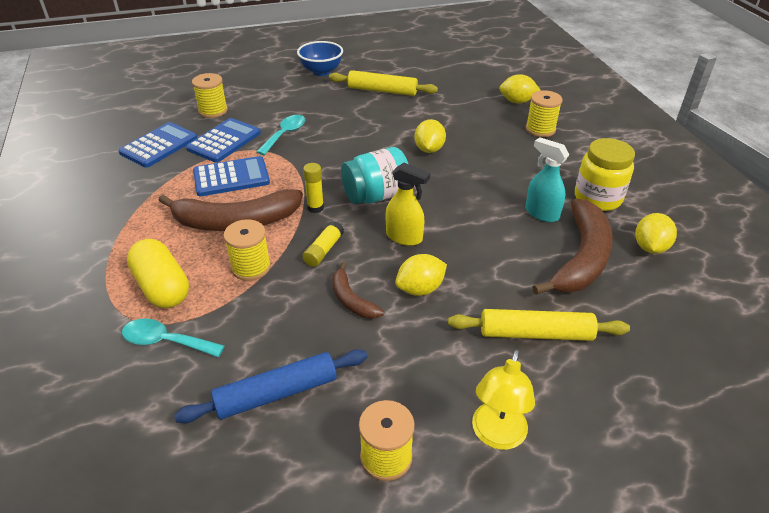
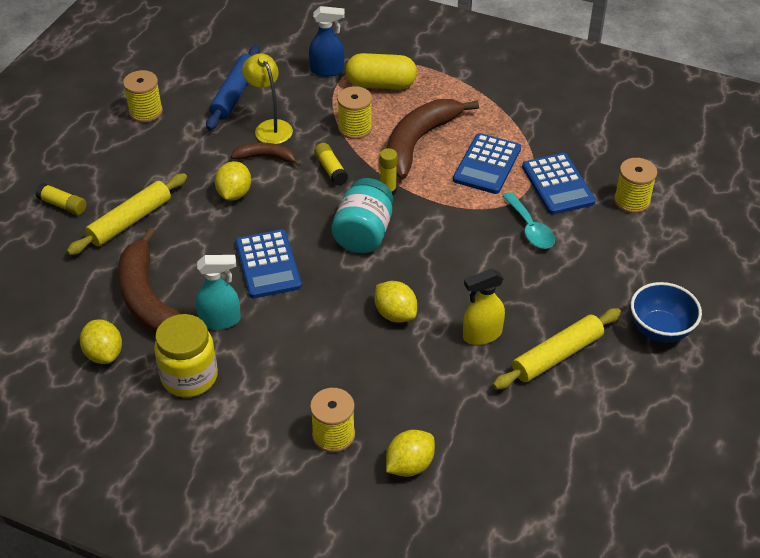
camera: 130 degrees right, 5 degrees up
blue calculator [119,122,197,168] -> blue calculator moved to [236,230,302,298]
turquoise spoon [122,318,225,357] -> blue spray bottle [309,6,345,77]
yellow spray bottle [386,163,430,246] -> yellow spray bottle moved to [463,269,505,345]
yellow lamp [472,349,535,450] -> yellow lamp moved to [242,53,293,144]
none -> yellow glue stick [35,183,87,215]

